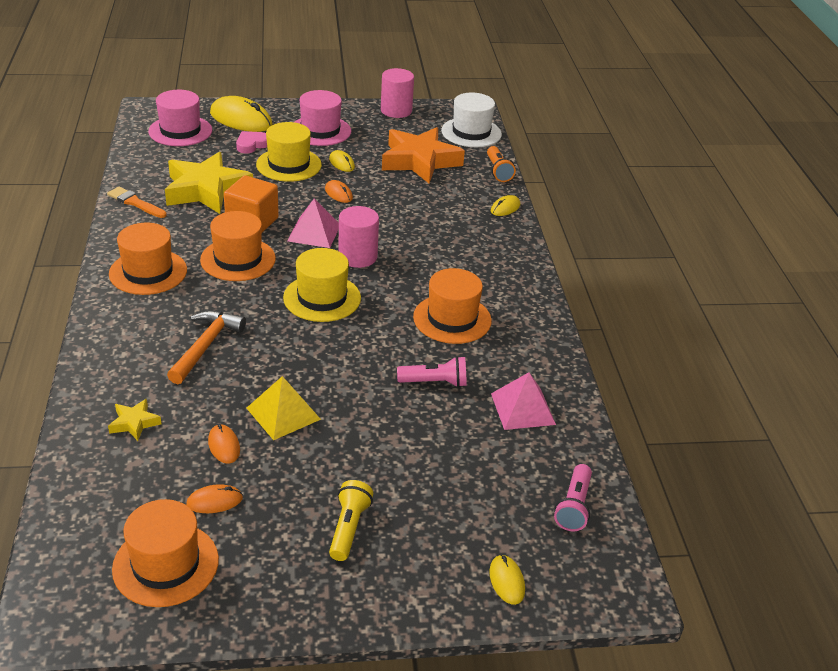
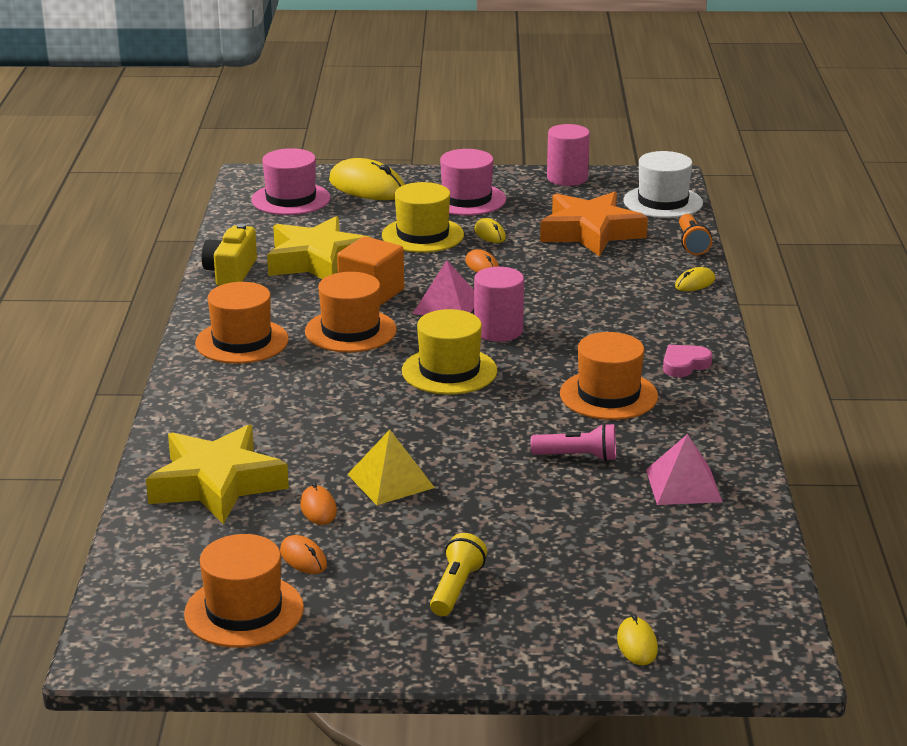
camera: 10 degrees right, 10 degrees down
orange brush [107,187,167,218] -> yellow camera [202,223,257,286]
yellow star [108,399,161,441] -> yellow star [146,425,289,524], size x2.32
orange hammer [167,310,246,384] -> none
orange mouse [186,484,243,513] -> orange mouse turned 60 degrees clockwise [280,535,327,574]
pink heart [236,131,267,153] -> pink heart moved to [663,345,712,377]
pink flashlight [554,464,592,531] -> none

